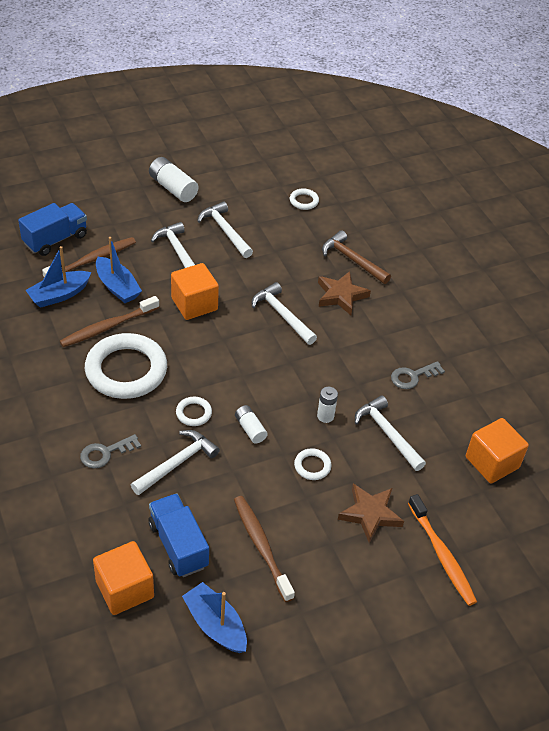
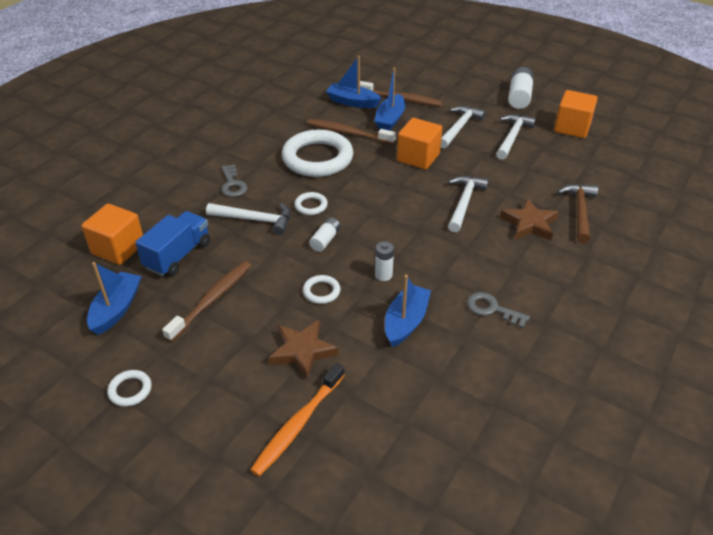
camera: 60 degrees right, 5 degrees down
blue truck [18,203,87,256] -> none
grey key [80,434,141,468] -> grey key turned 135 degrees counterclockwise [221,164,247,197]
white ring [290,188,319,210] -> white ring moved to [107,370,152,407]
white hammer [355,395,426,471] -> blue boat [385,275,431,347]
orange cube [466,418,529,483] -> orange cube moved to [554,90,598,138]

